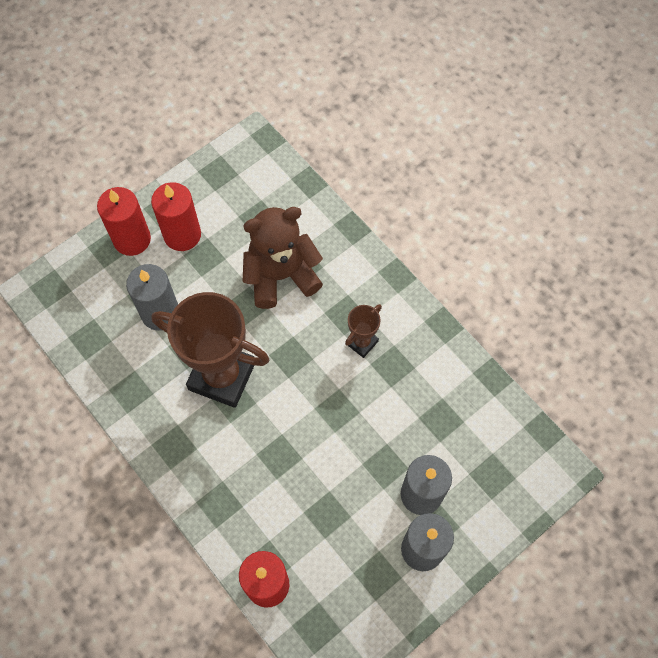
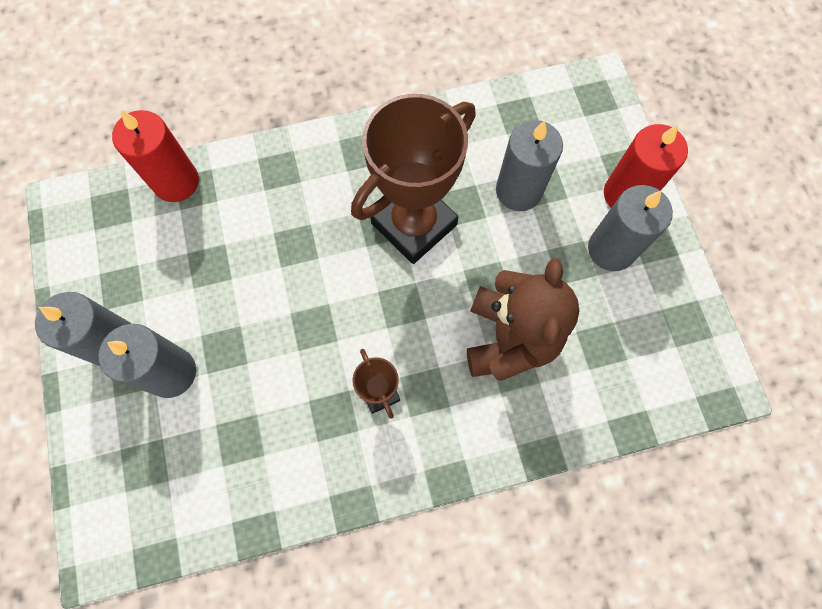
camera: 115 degrees right, 5 degrees up
red candle [151,182,201,251] -> grey candle [588,185,673,271]

